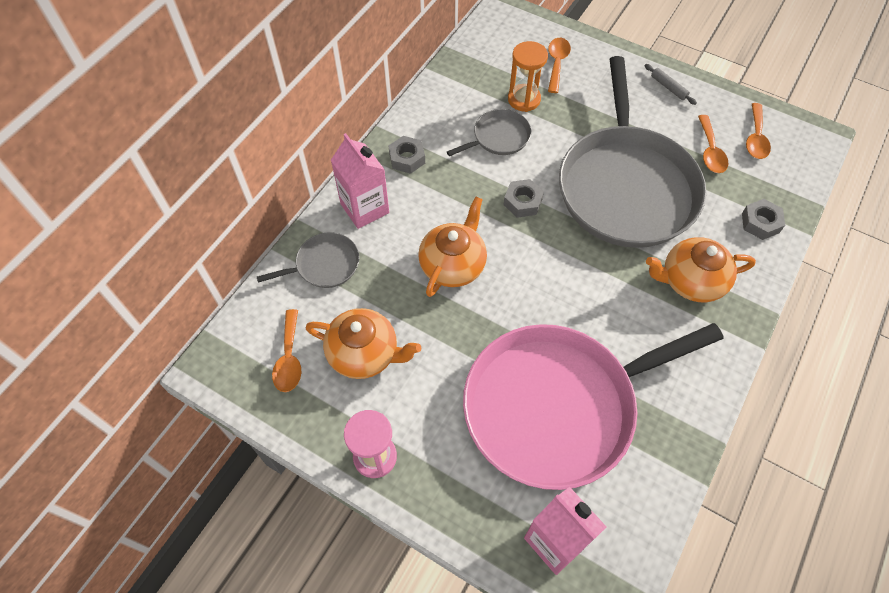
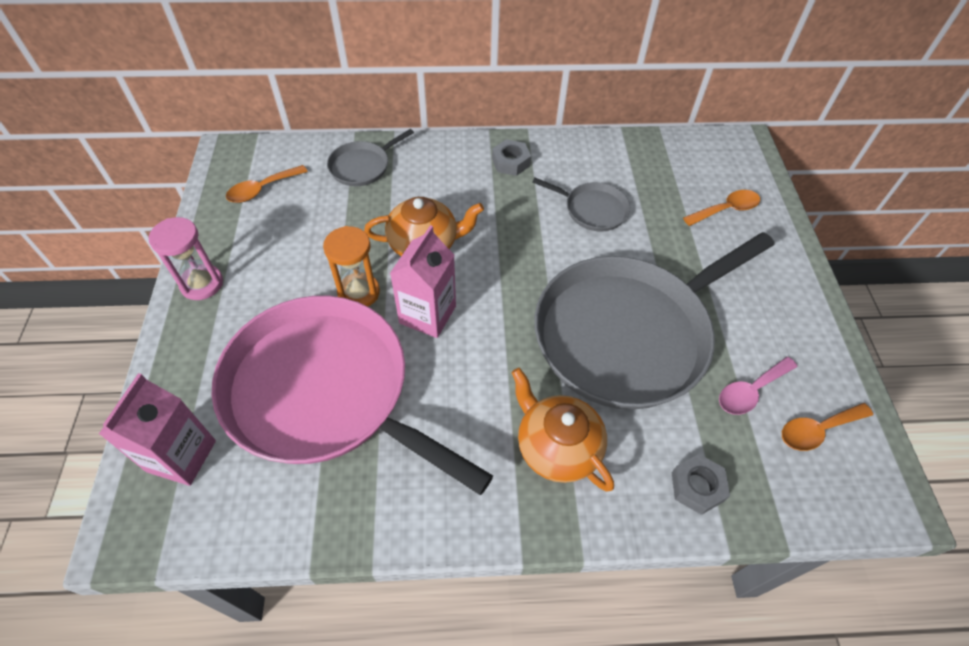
camera: 55 degrees right, 5 degrees down
grey pan [257,232,359,288] -> grey pan turned 105 degrees clockwise [327,129,414,186]
orange teapot [306,308,422,379] -> none
pink carton [331,133,389,229] -> pink carton moved to [390,225,456,338]
grey nut [504,179,544,218] -> none
orange hourglass [508,41,548,112] -> orange hourglass moved to [323,226,380,306]
grey rolling pin [644,64,697,105] -> none
orange spoon [698,115,728,173] -> pink spoon [719,357,797,415]

